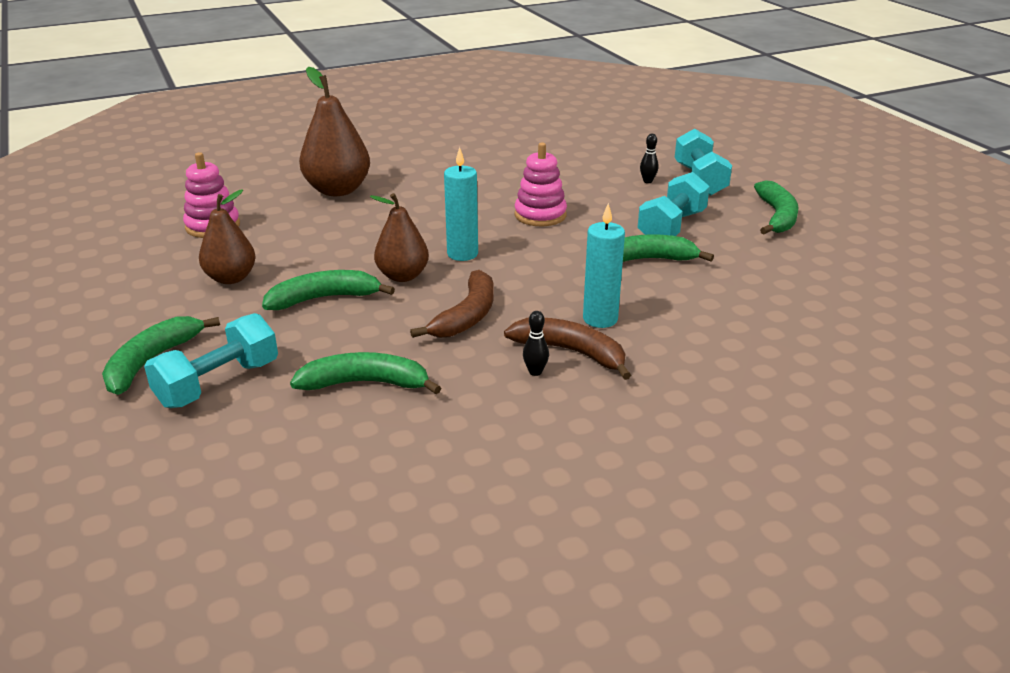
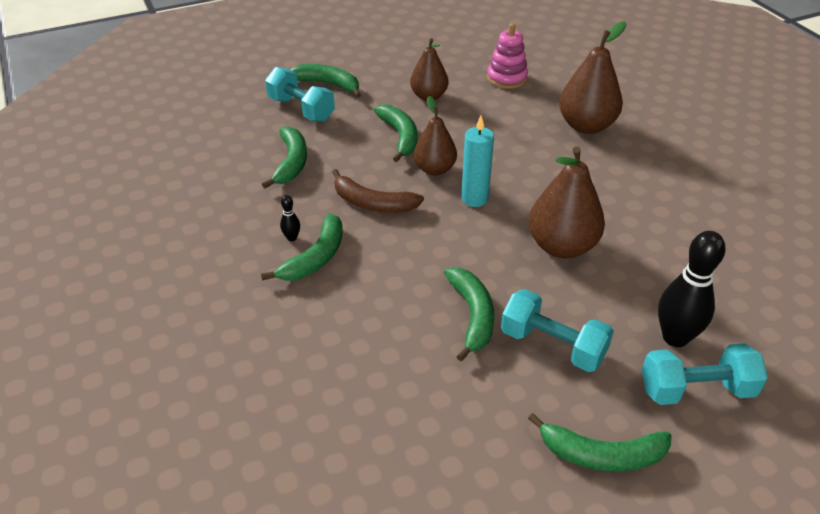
camera: 90 degrees right, 10 degrees up
brown banana [504,318,631,380] -> green banana [261,213,343,281]
pink stacking toy [515,143,567,226] -> brown pear [529,146,605,258]
turquoise candle [583,203,625,328] -> none
black bowling pin [640,134,659,183] -> black bowling pin [658,231,726,347], size x2.27

